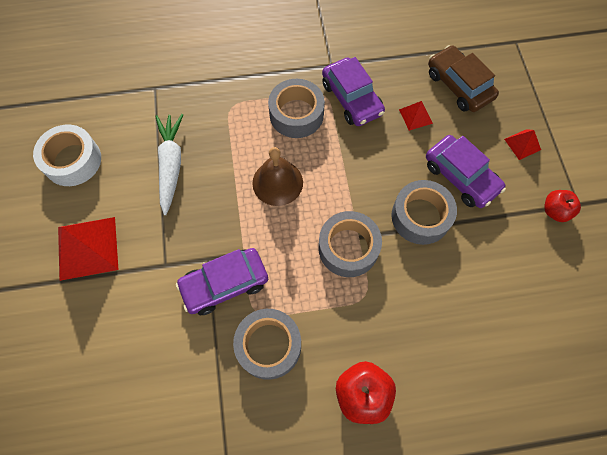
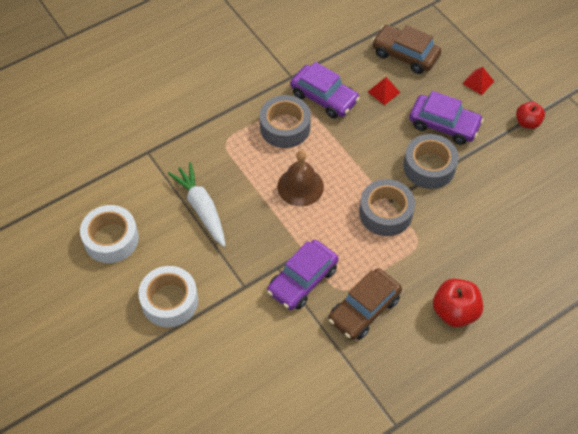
camera: 25 degrees left, 10 degrees down
red pyramid [58,217,119,281] -> white tape [138,266,198,327]
grey tape [233,309,301,380] -> brown car [328,268,402,340]

